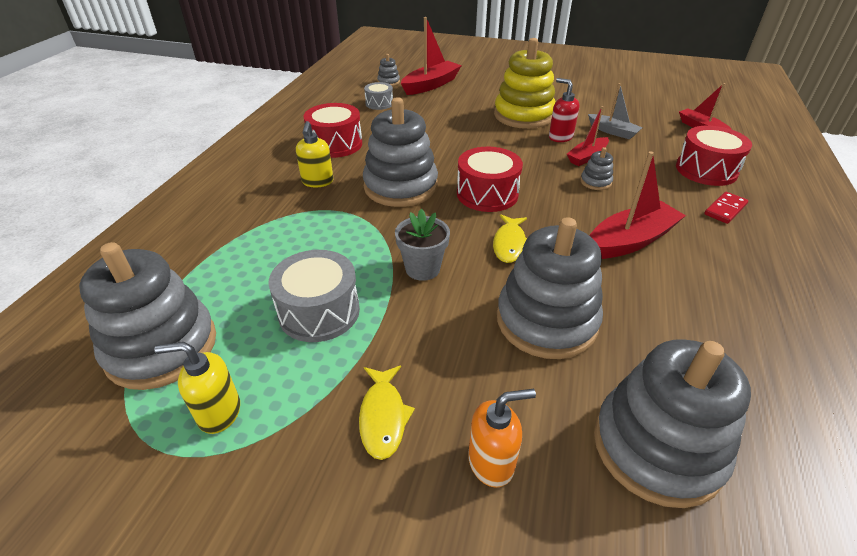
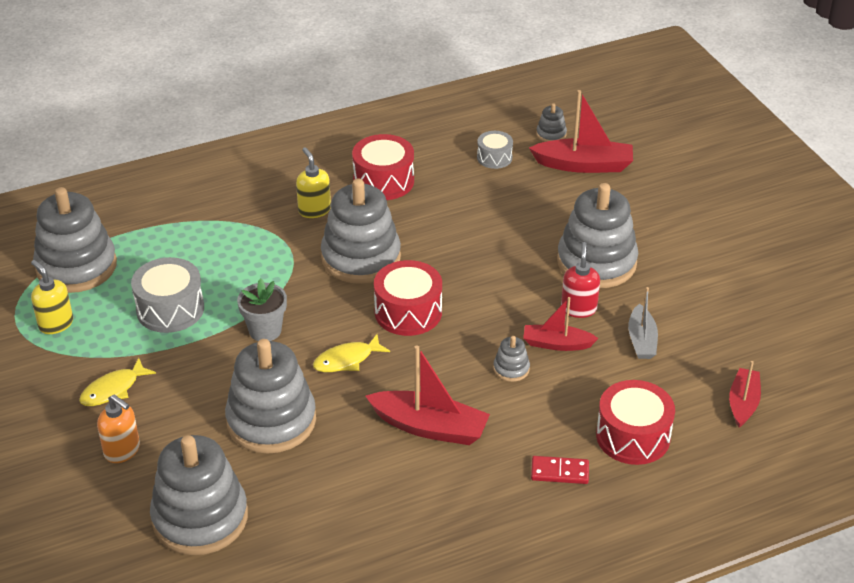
camera: 50 degrees right, 0 degrees up
yellow soap dispenser [296,121,333,187] -> yellow soap dispenser turned 105 degrees clockwise [296,147,331,218]
yellow stacking toy [494,38,556,129] -> grey stacking toy [557,183,638,288]

